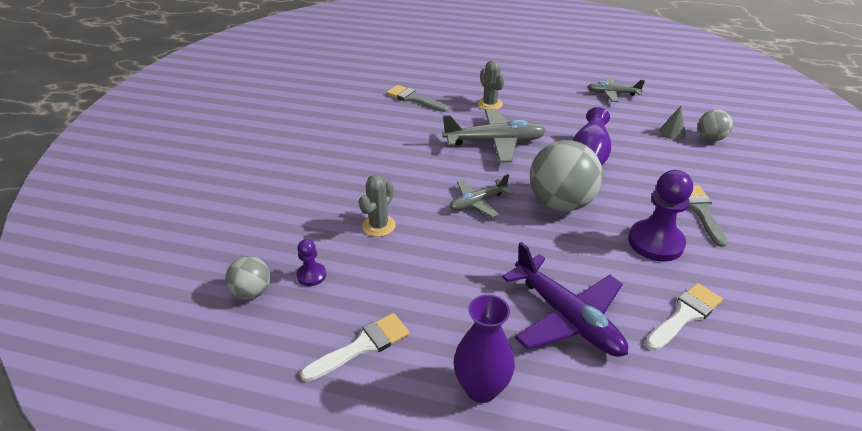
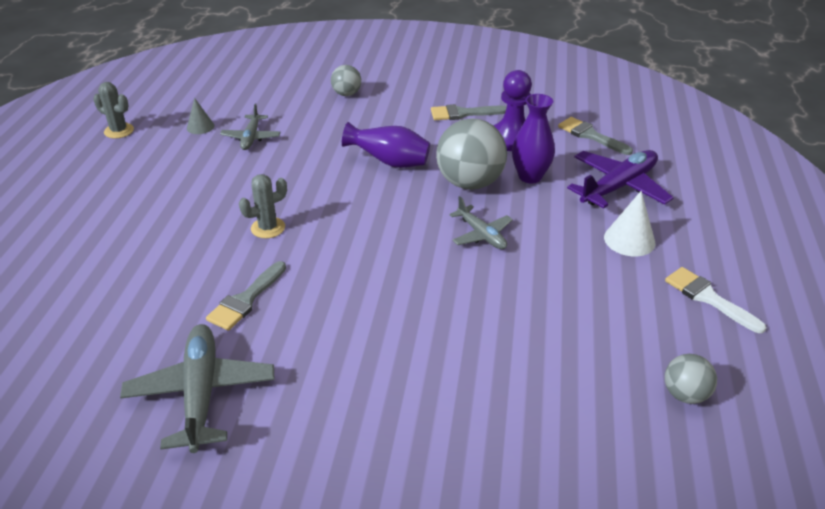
camera: 95 degrees left, 0 degrees up
purple pawn [297,239,326,286] -> none
grey cactus [359,175,396,237] -> grey cactus moved to [93,82,134,139]
grey plane [442,109,546,163] -> grey plane moved to [120,324,275,453]
purple vase [454,294,515,403] -> purple vase moved to [512,94,555,183]
white brush [645,283,723,351] -> grey brush [558,117,633,155]
grey cone [659,106,686,140] -> grey cone moved to [187,98,214,134]
none -> white cone [604,191,655,256]

